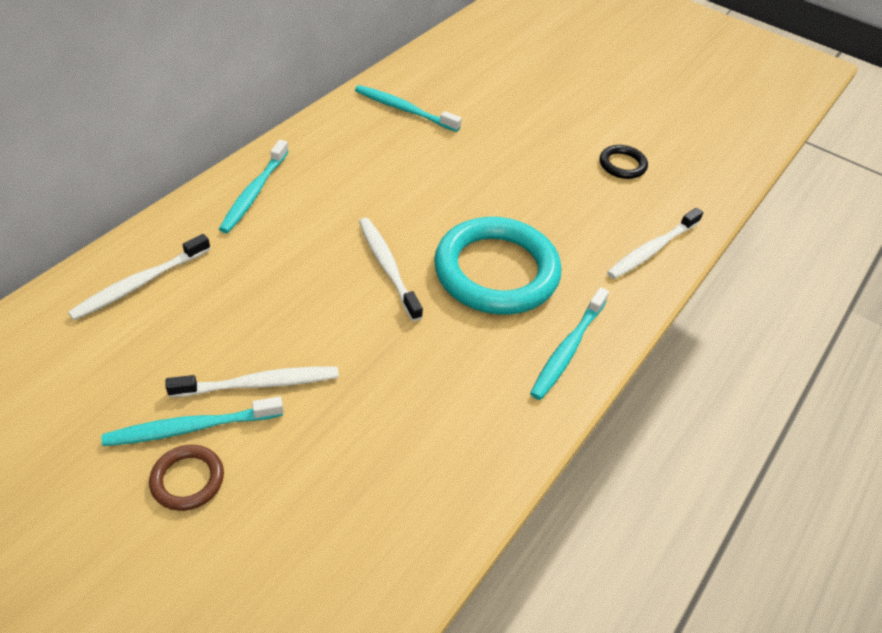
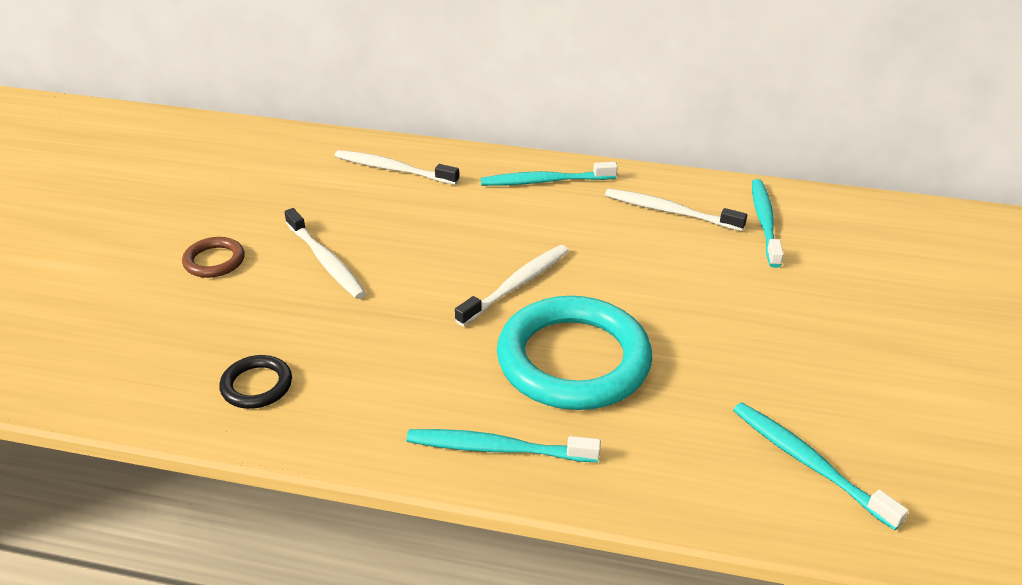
camera: 70 degrees right, 10 degrees down
turquoise toothbrush [101,396,283,446] -> turquoise toothbrush moved to [733,403,909,530]
black ring [600,145,648,179] -> black ring moved to [219,355,292,409]
white toothbrush [607,208,703,279] -> white toothbrush moved to [605,188,747,231]

